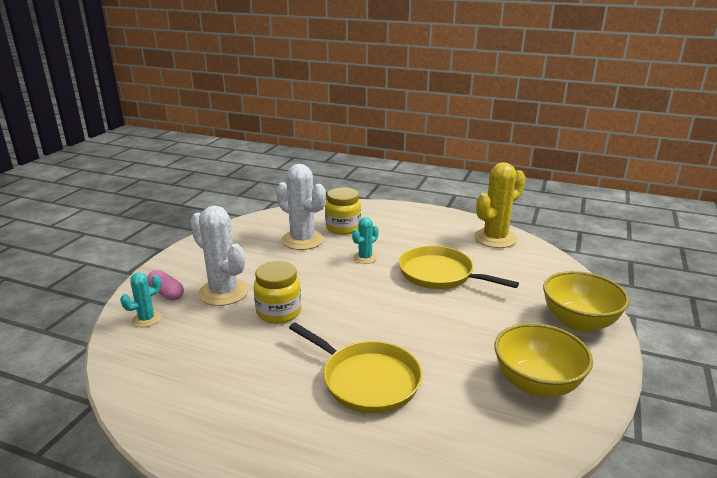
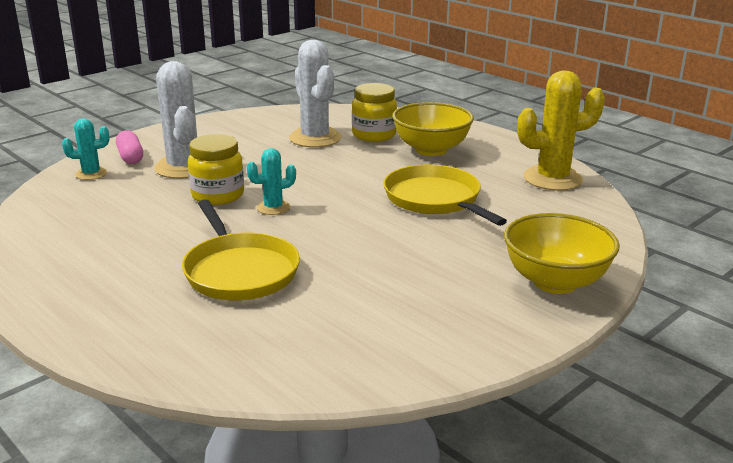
camera: 25 degrees right, 0 degrees up
turquoise cactus [352,217,379,264] -> turquoise cactus moved to [247,148,296,215]
yellow bowl [494,323,593,397] -> yellow bowl moved to [392,102,474,156]

